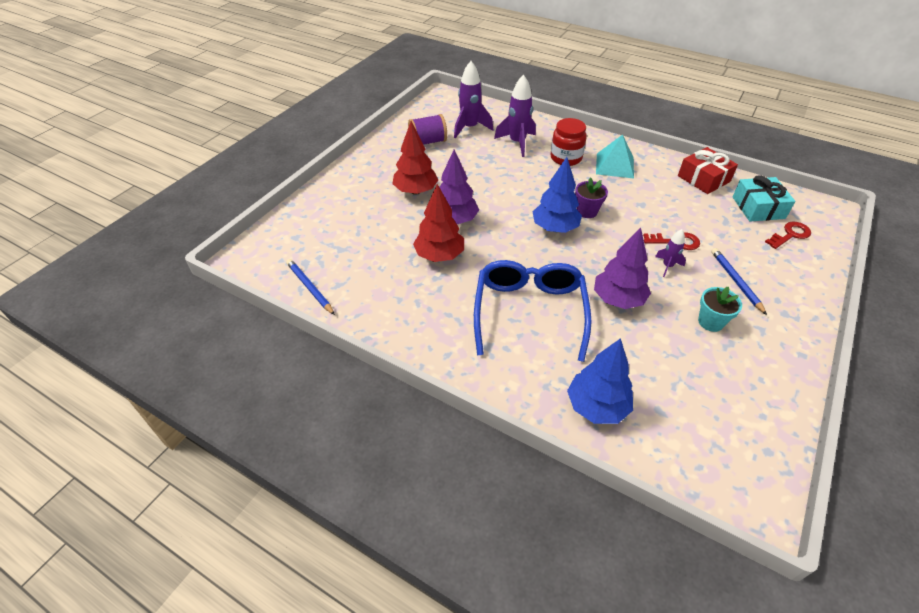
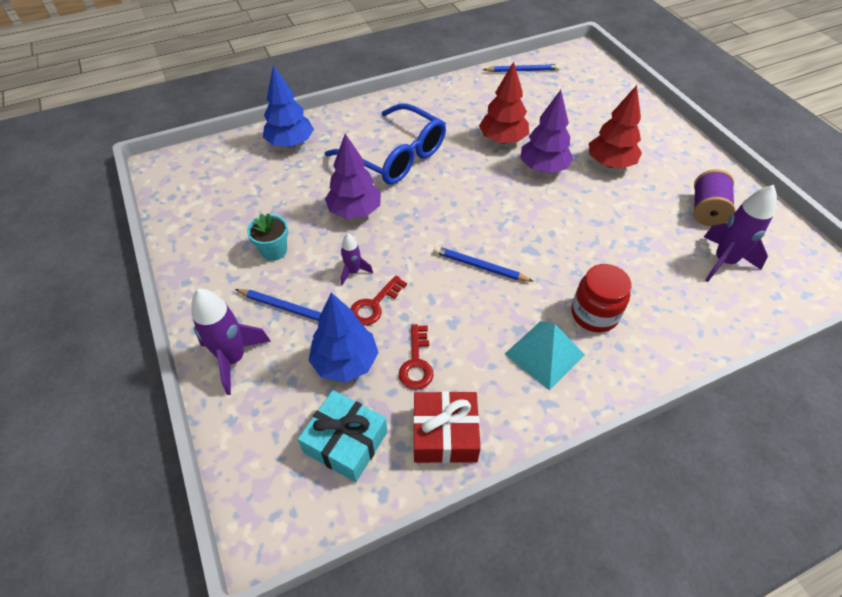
camera: 125 degrees right, 5 degrees up
purple rocket [494,74,536,157] -> purple rocket moved to [192,288,271,395]
blue tree [533,157,582,233] -> blue tree moved to [308,293,378,382]
purple flower pot [575,177,608,218] -> blue pencil [434,246,534,282]
red key [765,222,811,249] -> red key moved to [399,324,434,390]

